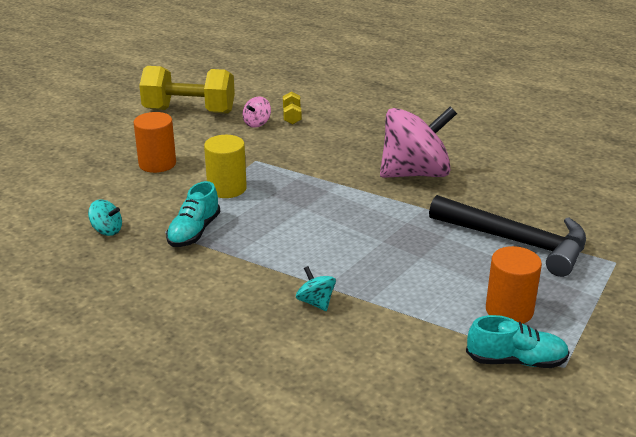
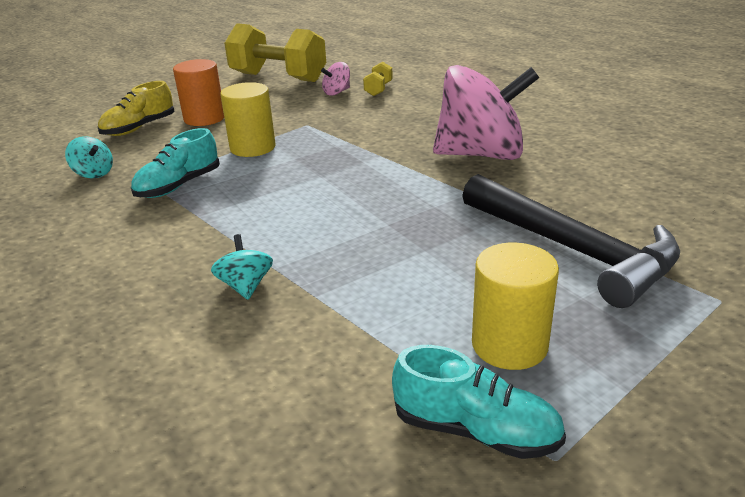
camera: 20 degrees right, 0 degrees up
orange cylinder [486,246,542,324] -> yellow cylinder [472,243,559,370]
none -> yellow shoe [98,81,175,136]

